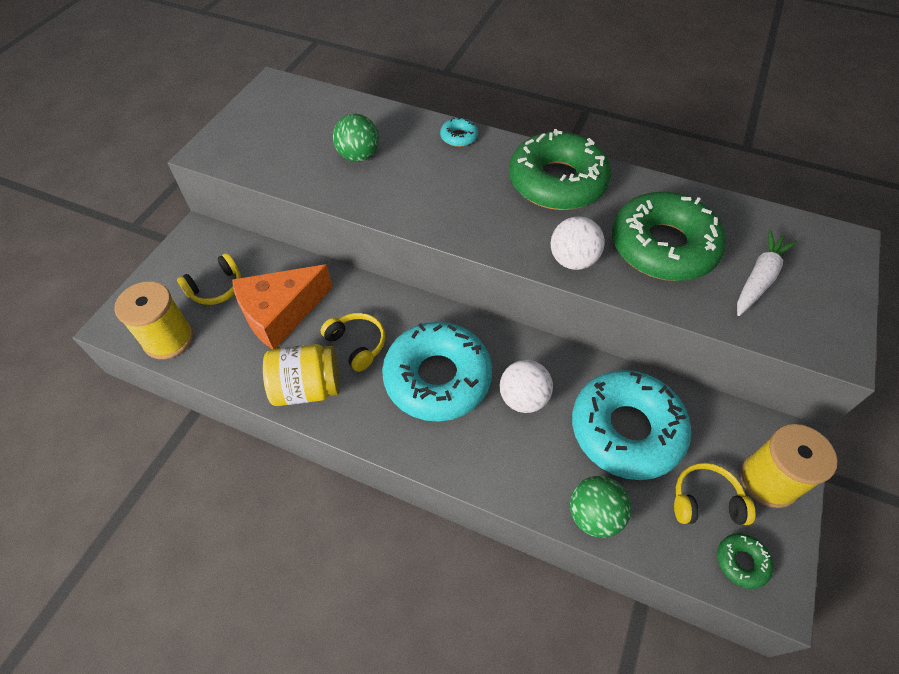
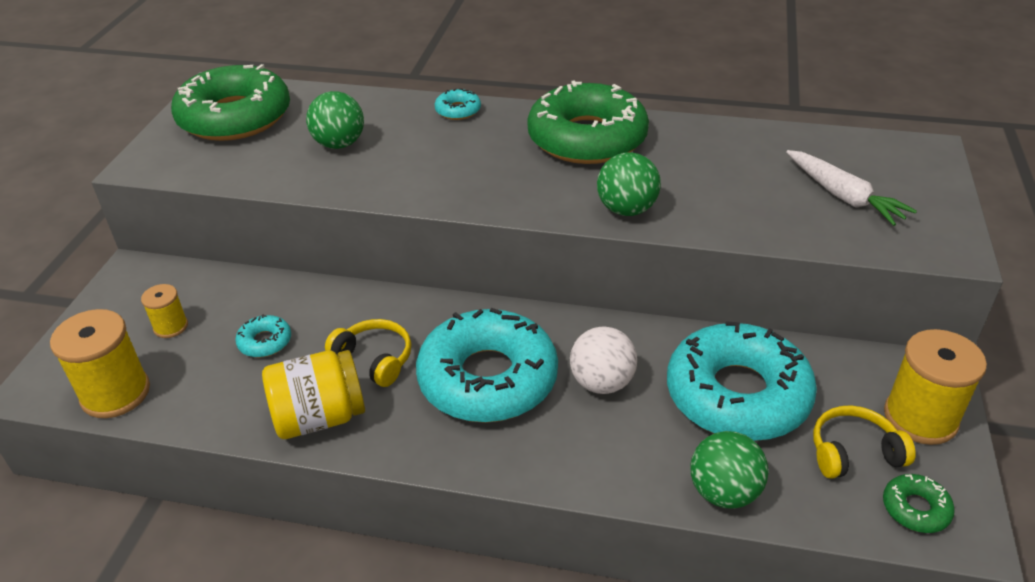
camera: 10 degrees left, 15 degrees down
yellow headphones [177,253,241,305] -> yellow spool [141,284,188,338]
orange cheese [232,264,333,349] -> turquoise donut [235,314,291,357]
white ball [551,216,605,270] -> green ball [597,152,661,216]
green donut [612,191,726,281] -> green donut moved to [171,64,290,141]
white carrot [737,229,798,316] -> white carrot turned 120 degrees clockwise [786,150,917,226]

